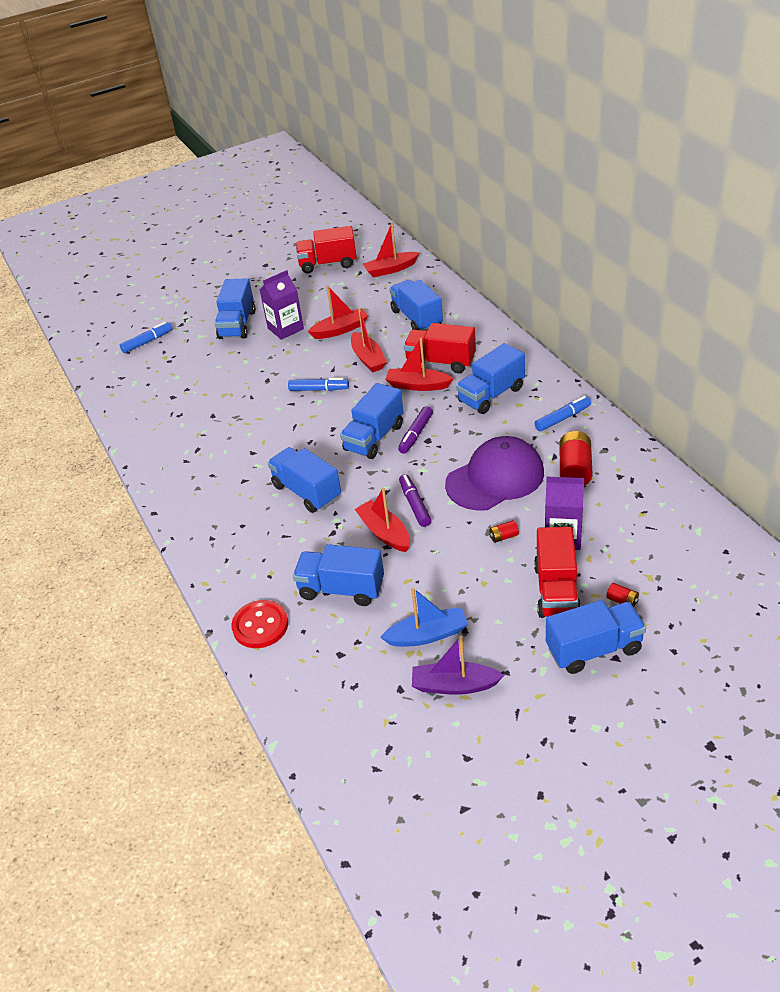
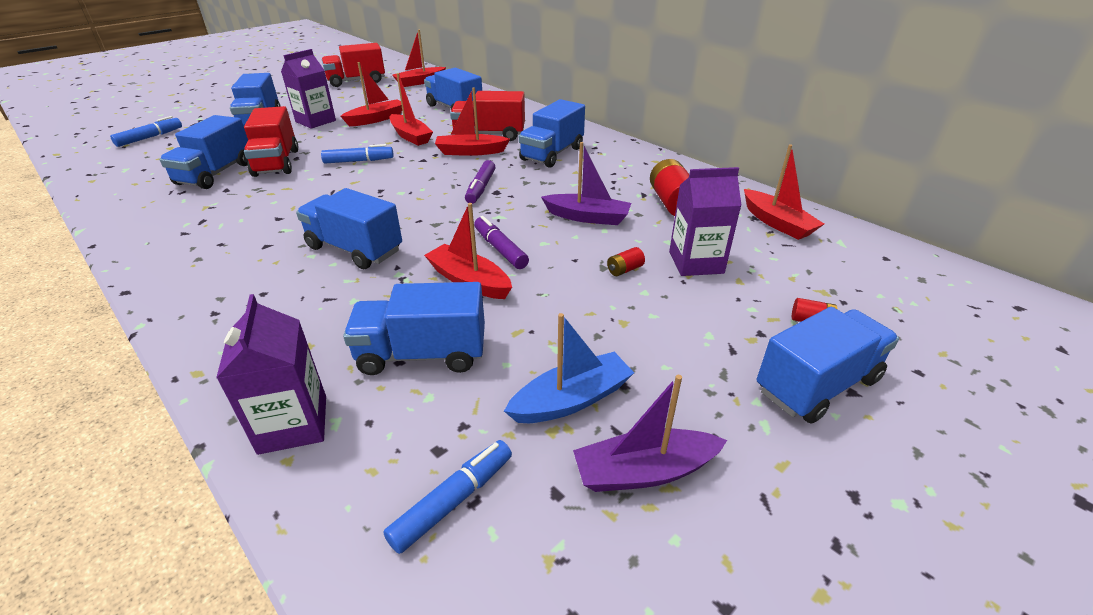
camera: 20 degrees left, 5 degrees down
red button [231,600,288,648] -> purple carton [216,294,326,455]
blue truck [340,383,403,459] -> blue truck moved to [159,115,248,189]
purple cap [445,436,544,511] -> purple boat [541,142,631,225]
blue marker [534,396,591,431] -> blue marker moved to [383,440,512,554]
red truck [534,527,581,618] -> red truck moved to [244,106,298,177]
none -> red boat [744,144,824,240]

